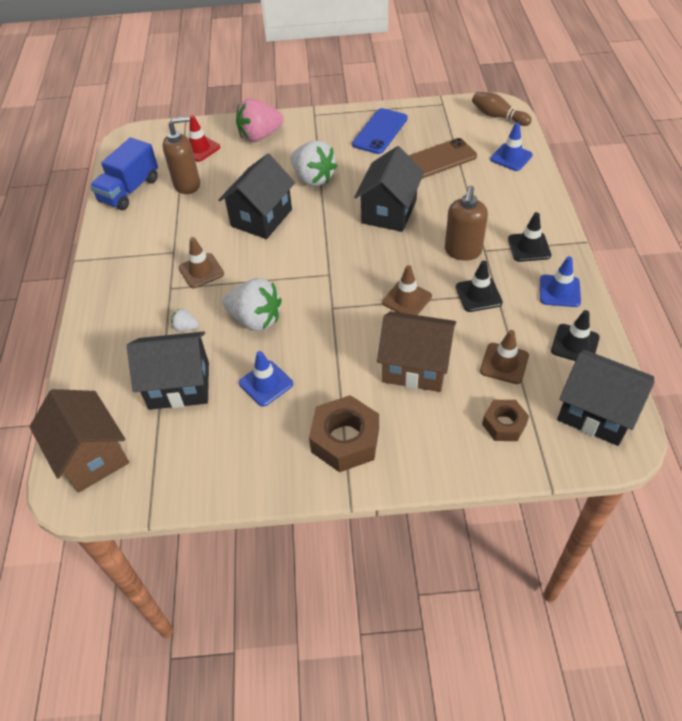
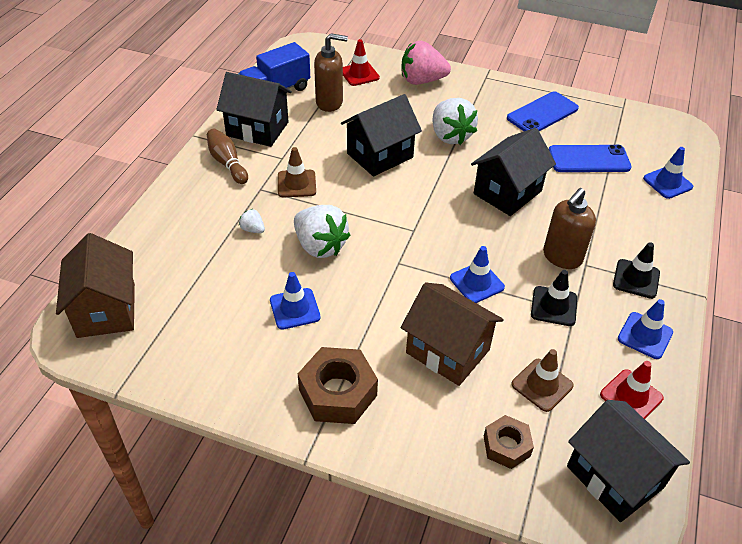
camera: 20 degrees right, 5 degrees down
black house [127,332,209,410] -> black house moved to [216,72,292,147]
brown traffic cone [382,265,432,315] -> blue traffic cone [450,246,505,303]
brown phone [408,138,477,179] -> blue phone [549,145,631,172]
brown bowling pin [472,92,532,126] -> brown bowling pin moved to [207,129,248,184]
black traffic cone [551,310,600,361] -> red traffic cone [600,361,664,419]

